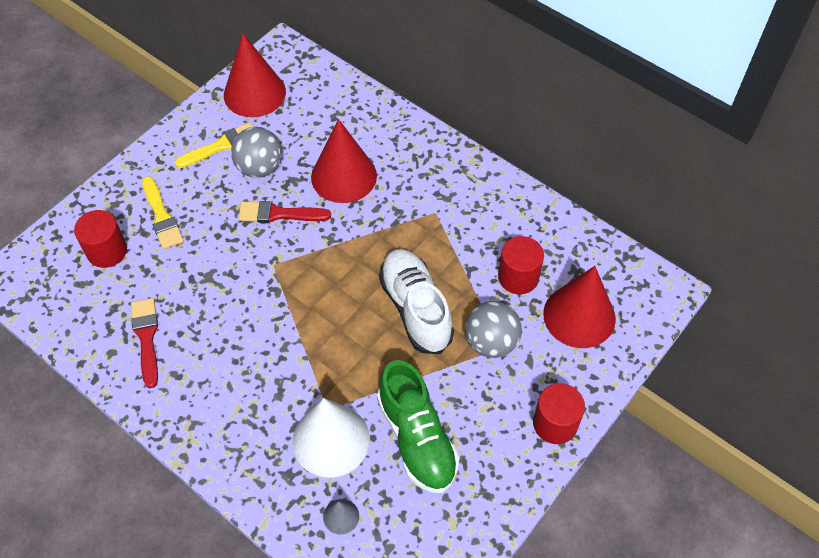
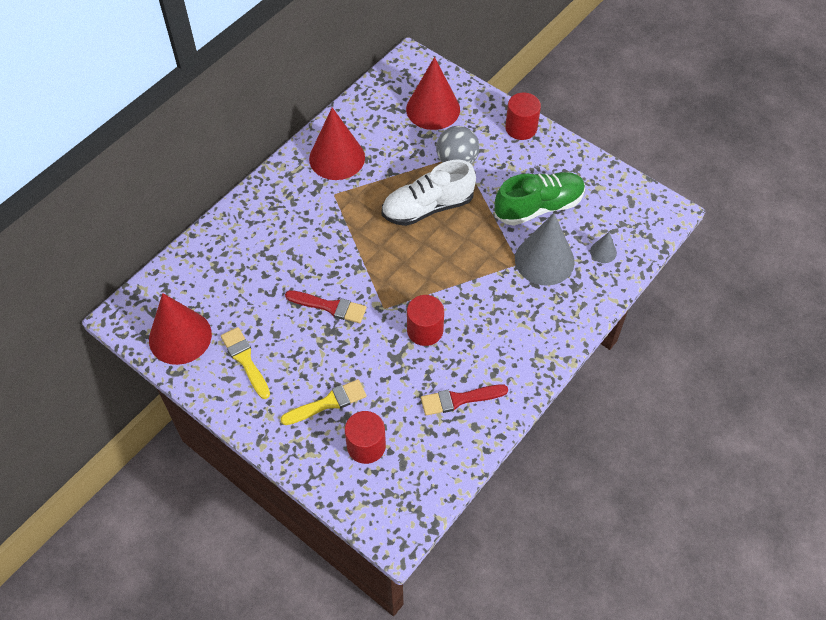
camera: 90 degrees left, 0 degrees up
grey ball [231,127,282,178] -> none
red brush [238,201,331,223] -> red brush turned 75 degrees counterclockwise [285,290,367,323]
white cone [292,398,370,478] -> grey cone [515,213,575,286]
red cone [311,119,377,203] -> red cone moved to [309,107,365,180]
red cylinder [498,236,544,294] -> red cylinder moved to [407,295,444,346]

